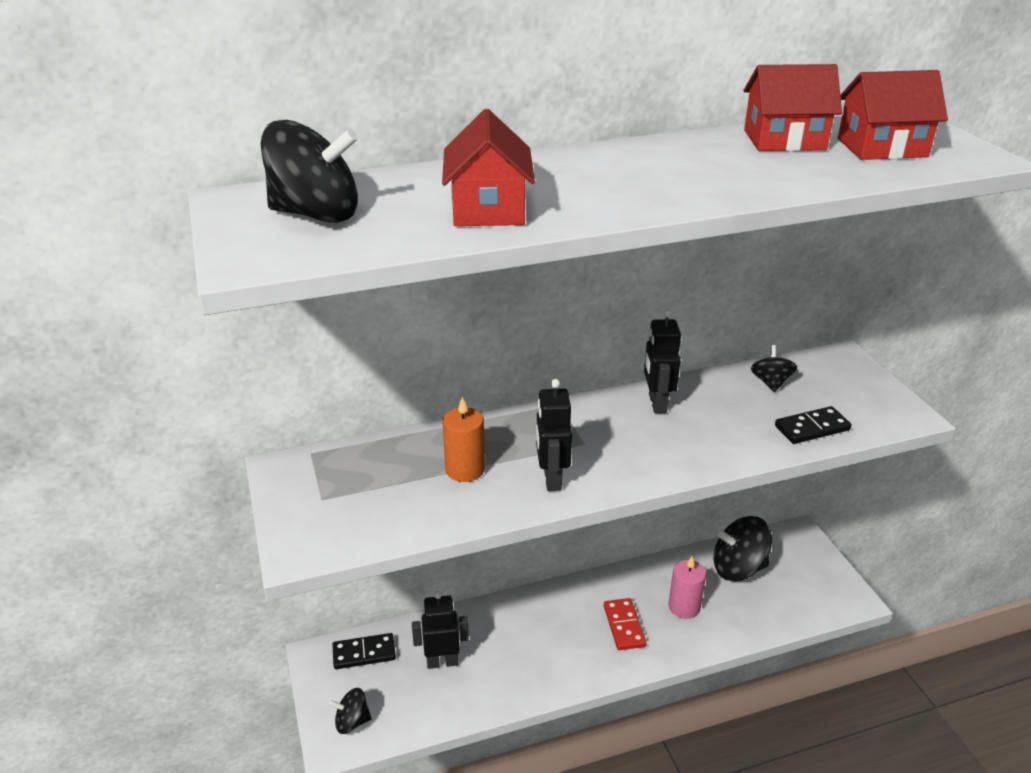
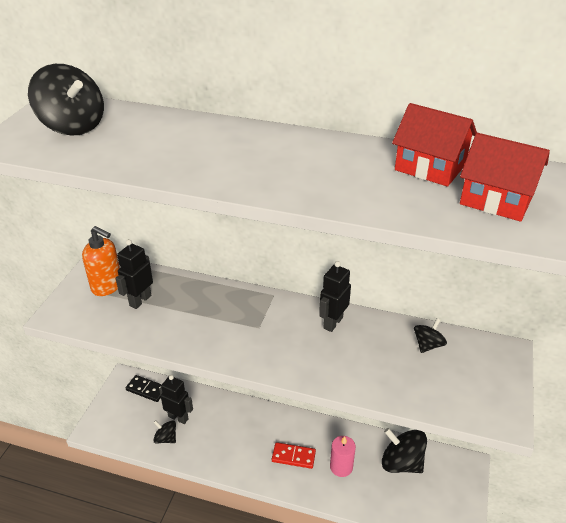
camera: 35 degrees right, 5 degrees up
black spinning top [329,688,371,734] -> black spinning top moved to [153,420,176,443]
red house [442,109,535,226] -> none
orange candle [443,397,485,482] -> none
black robot [536,379,572,491] -> black robot moved to [115,239,153,309]
red domino [604,598,647,650] -> red domino turned 75 degrees clockwise [272,442,316,469]
black domino [775,406,851,444] -> none
none -> orange soap dispenser [82,226,120,296]

